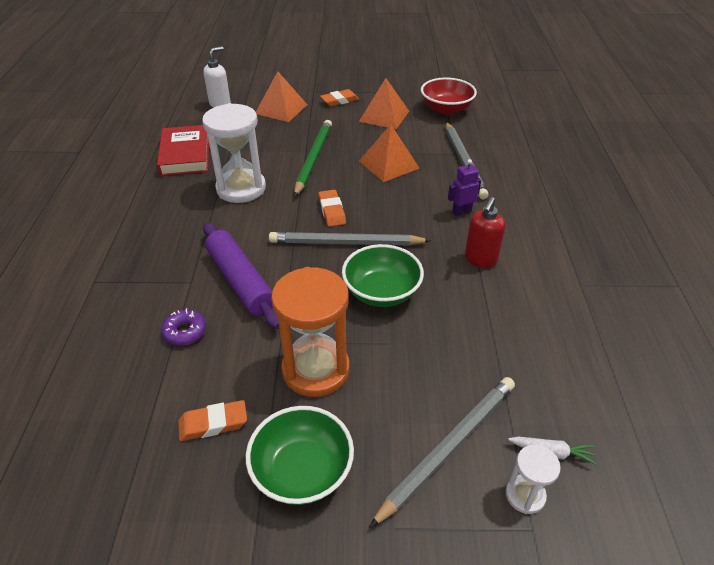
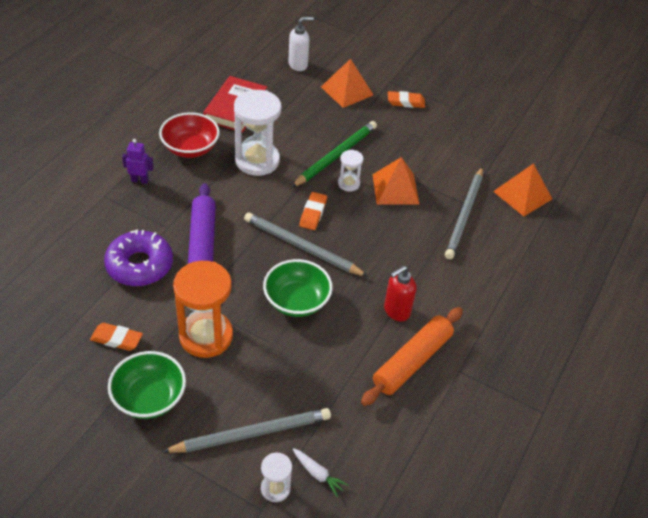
camera: 25 degrees right, 5 degrees up
purple donut [161,309,206,345] -> purple donut [104,230,173,286], size x1.97
orange pyramid [359,78,409,129] -> orange pyramid moved to [493,163,552,216]
red bowl [421,78,477,115] -> red bowl moved to [159,112,220,158]
purple robot [448,159,481,216] -> purple robot moved to [122,139,154,184]
none -> white hourglass [338,150,363,192]
none -> orange rolling pin [361,307,463,406]

